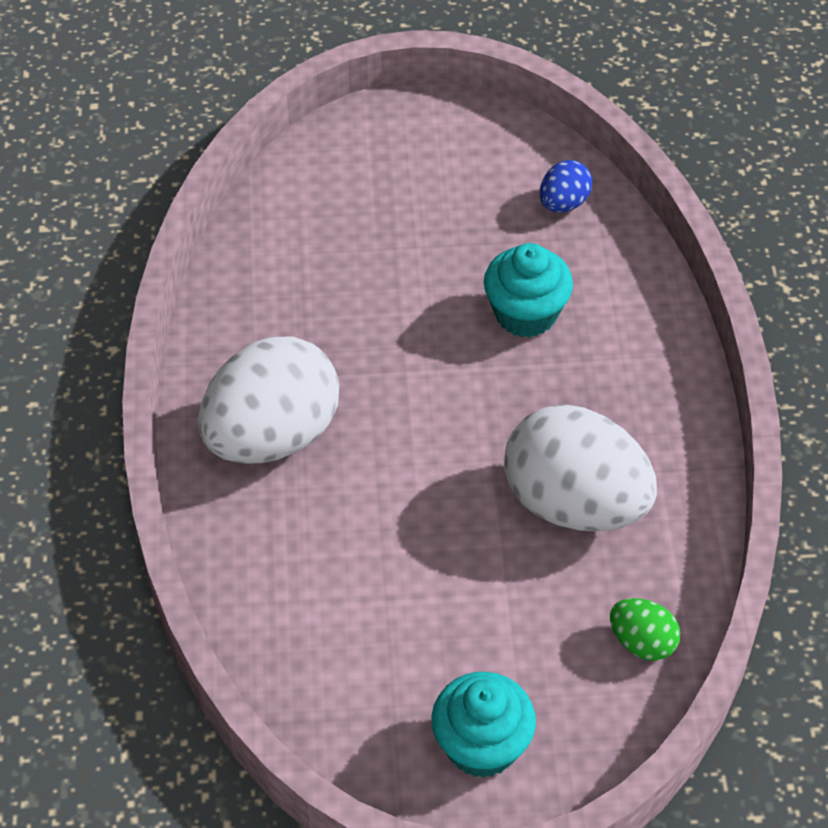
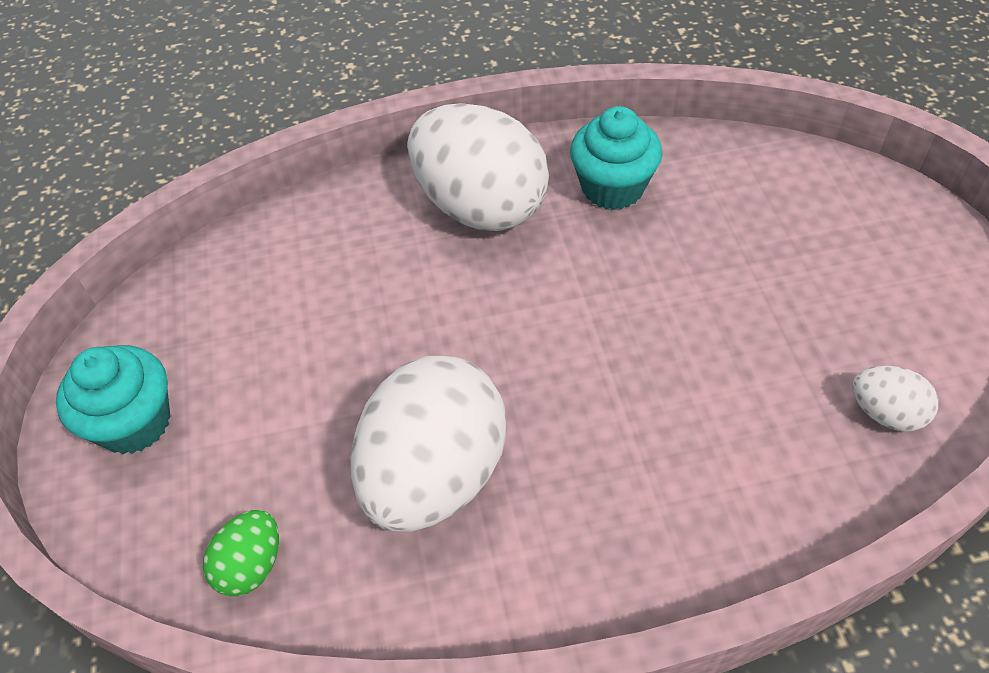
camera: 85 degrees right, 0 degrees up
turquoise cupcake [484,243,573,338] -> turquoise cupcake moved to [570,106,662,210]
blue egg [540,160,593,213] -> white egg [852,366,938,432]

